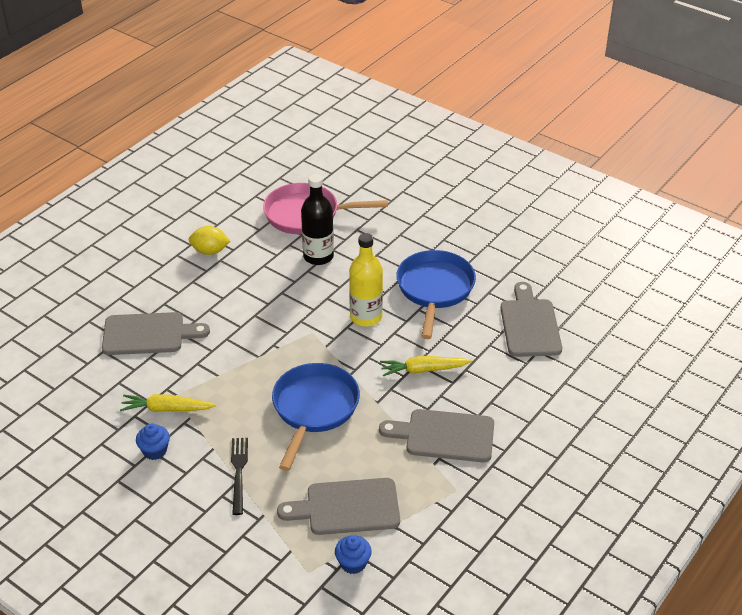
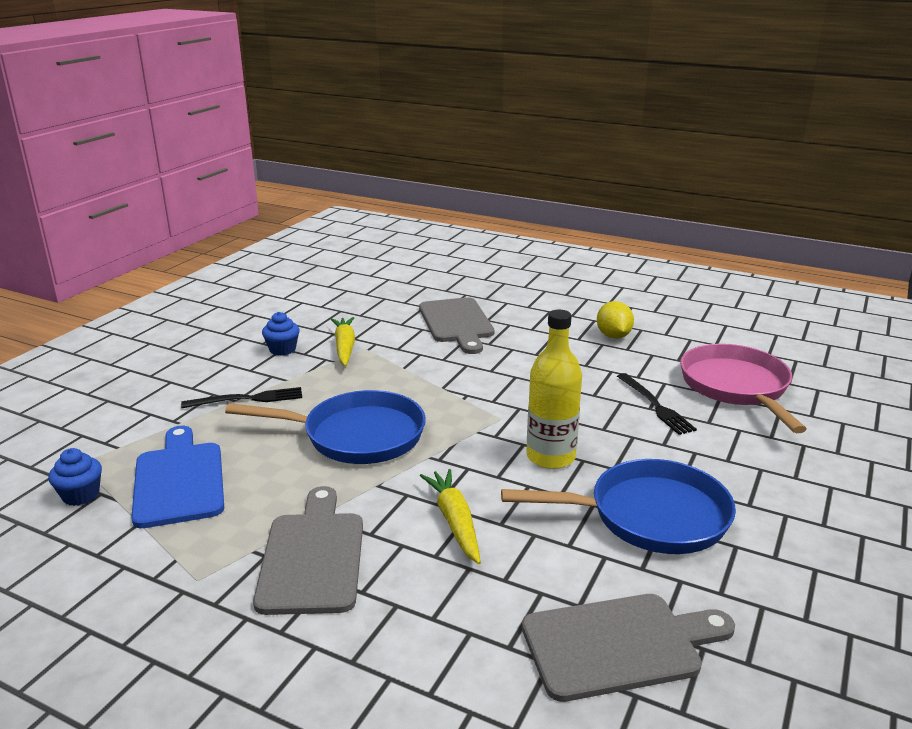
camera: 80 degrees right, 15 degrees down
grey cutting board [277,478,400,535] -> blue cutting board [131,426,224,528]
black bottle [301,174,334,265] -> black fork [617,373,697,435]

